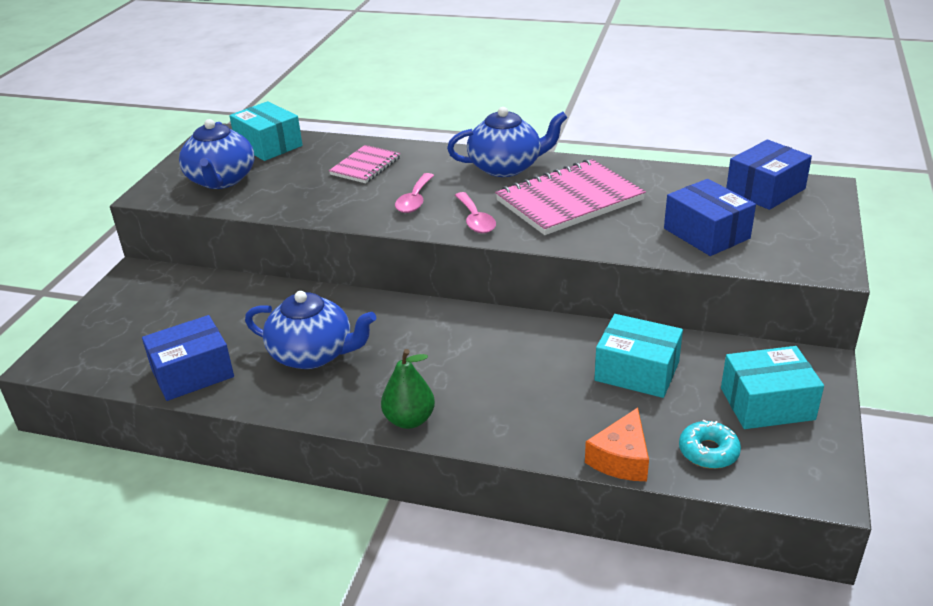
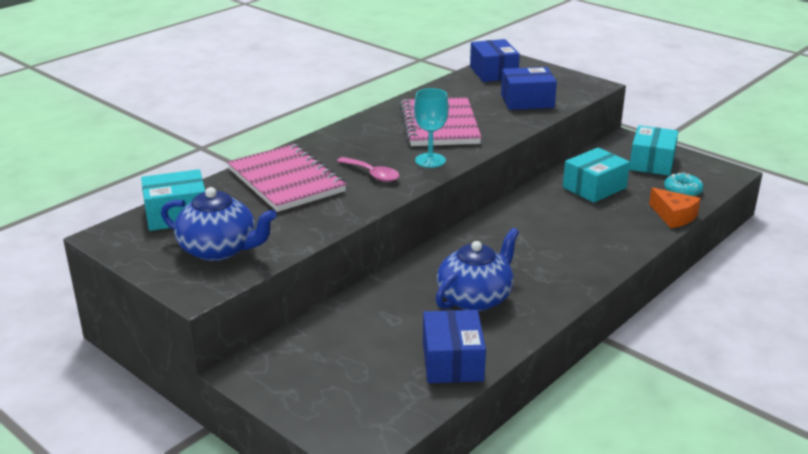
camera: 65 degrees left, 5 degrees down
pink notebook [329,145,401,183] -> pink notebook [227,144,347,212], size x1.79
green pear [381,349,435,429] -> none
blue teapot [447,107,568,177] -> none
pink spoon [455,192,496,233] -> turquoise goblet [414,88,449,168]

